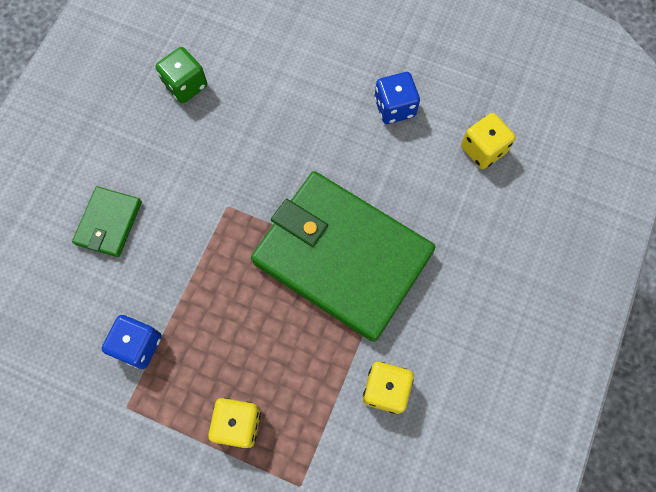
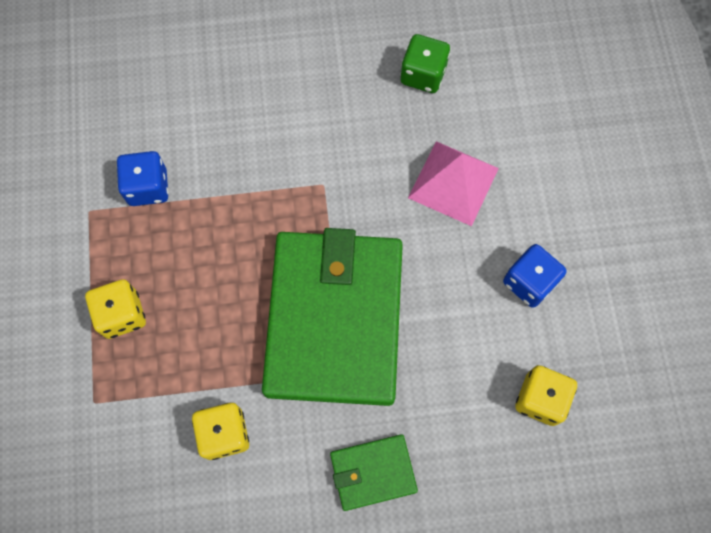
camera: 60 degrees right, 0 degrees up
green wallet [72,186,142,257] -> green wallet moved to [330,434,418,511]
none -> pink pyramid [408,141,499,226]

